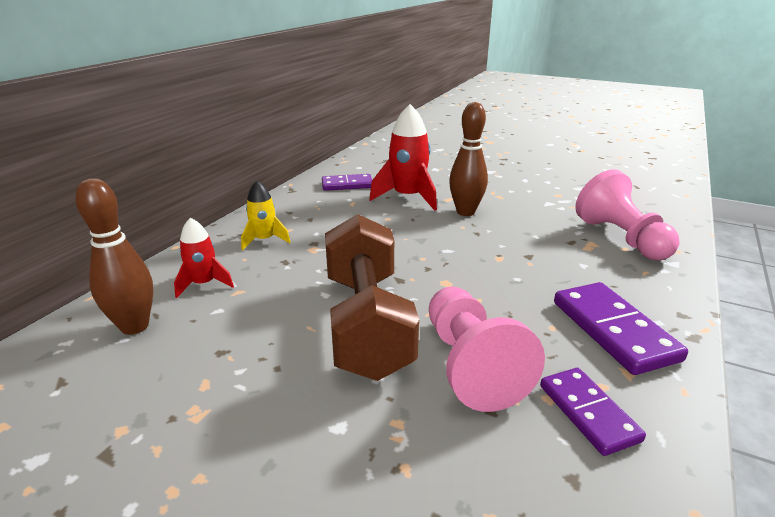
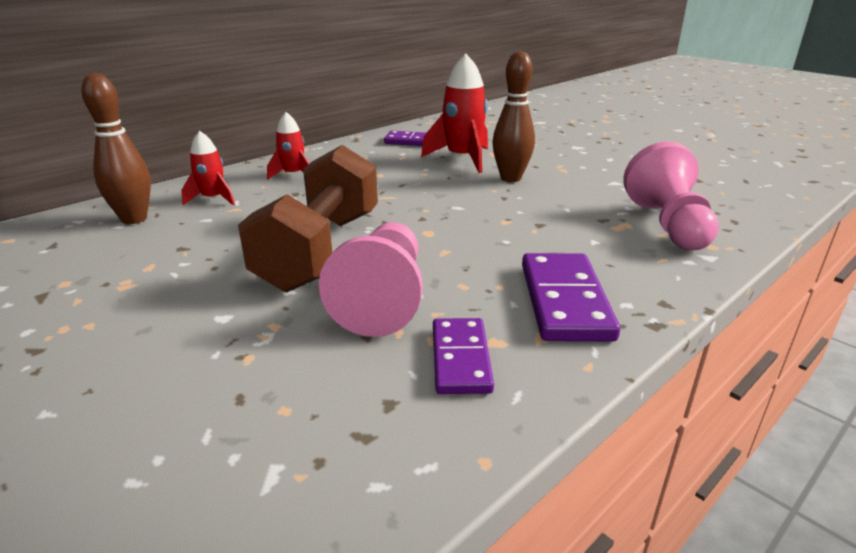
camera: 20 degrees right, 0 degrees up
yellow rocket [241,181,291,250] -> red rocket [267,112,310,180]

